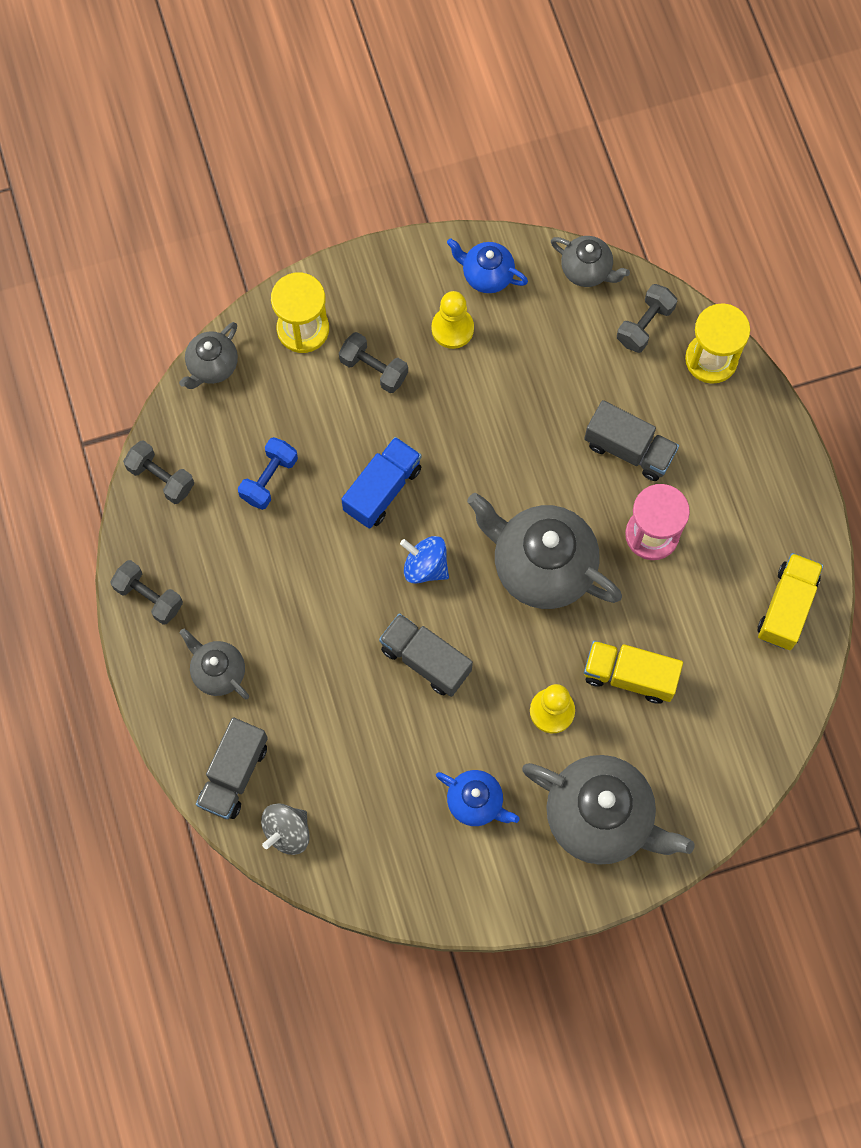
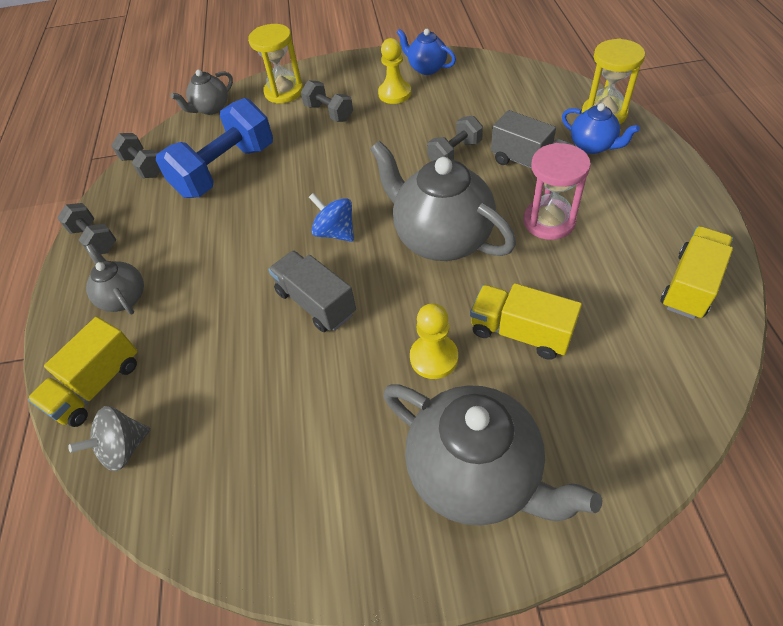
camera: 15 degrees right, 20 degrees down
grey truck [196,718,268,819] -> yellow truck [28,317,138,427]
blue dumbbell [238,437,298,510] -> blue dumbbell [156,98,273,198], size x1.89
blue truck [341,437,421,529] -> none
blue teapot [436,770,520,826] -> blue teapot moved to [562,103,640,154]
grey teapot [551,236,630,287] -> none
grey dumbbell [617,284,677,353] -> grey dumbbell moved to [427,116,483,161]

